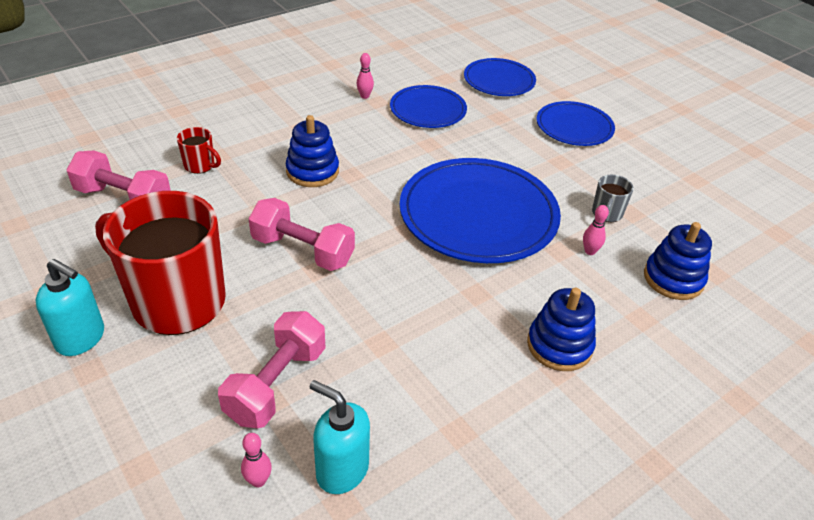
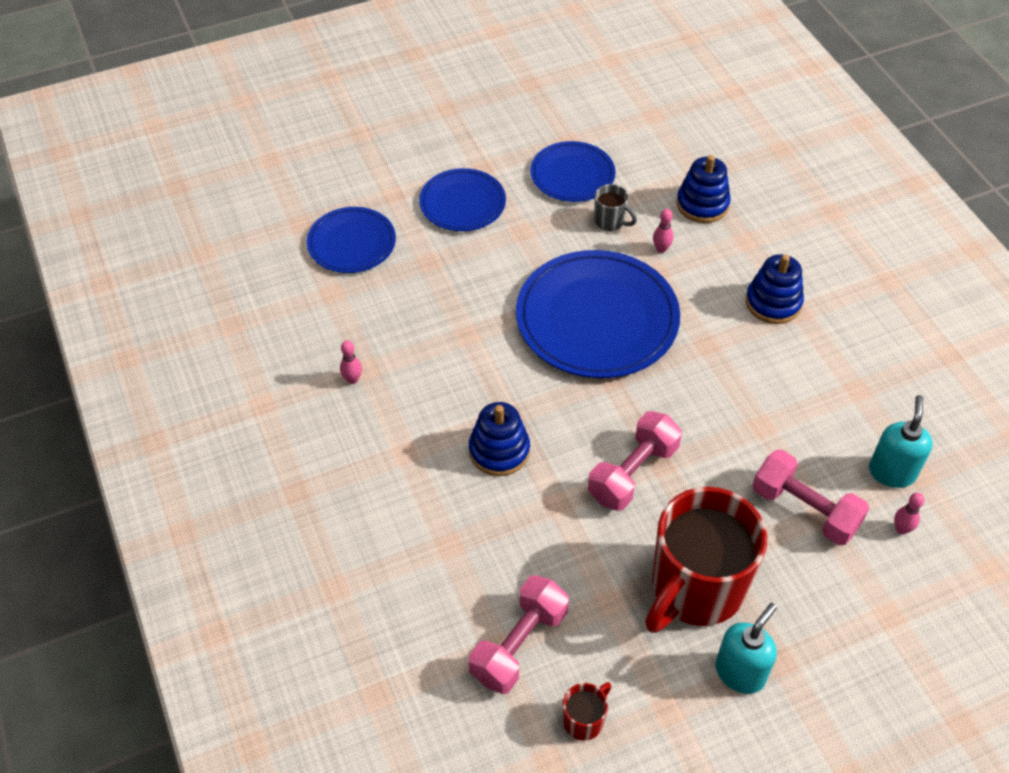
camera: 75 degrees left, 10 degrees up
red mug [177,127,221,174] -> red mug moved to [563,682,611,741]
turquoise soap dispenser [309,380,370,494] -> turquoise soap dispenser turned 150 degrees clockwise [869,395,933,488]
blue plate [390,85,467,128] -> blue plate moved to [530,141,616,202]

